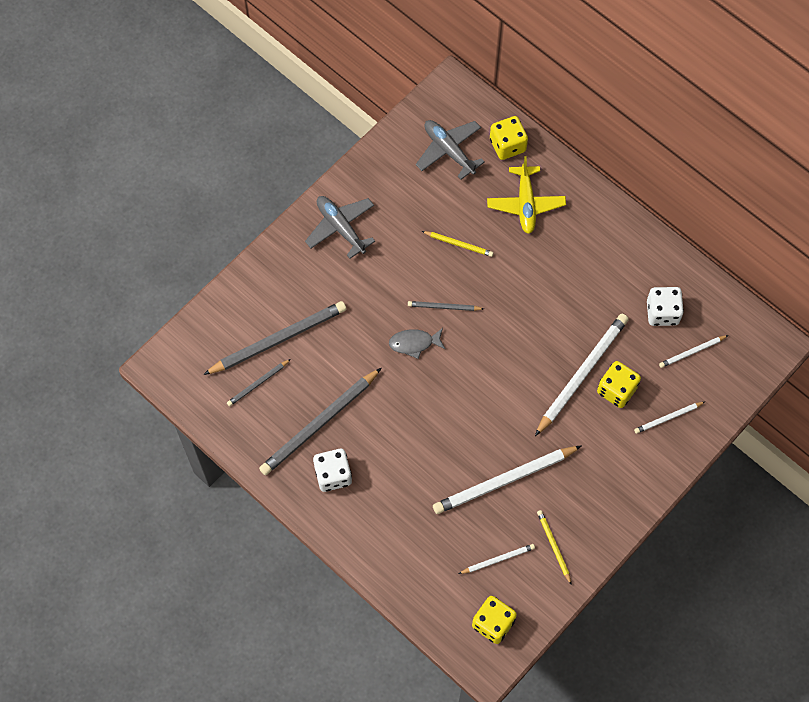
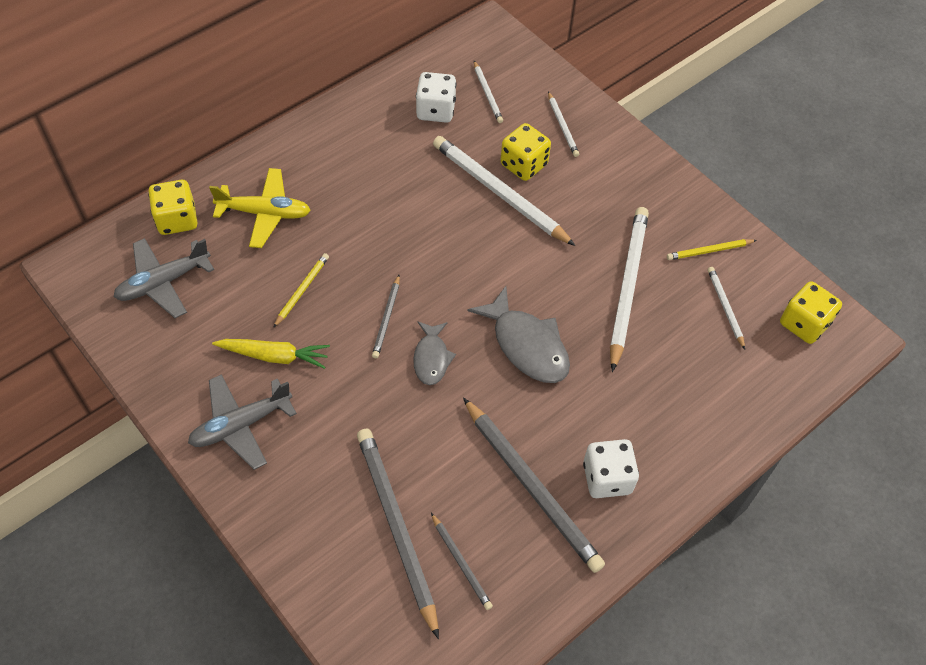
camera: 85 degrees left, 10 degrees down
white pencil [433,445,582,514] -> white pencil turned 150 degrees counterclockwise [610,207,649,372]
none -> yellow carrot [212,339,330,369]
none -> grey fish [467,286,570,383]

